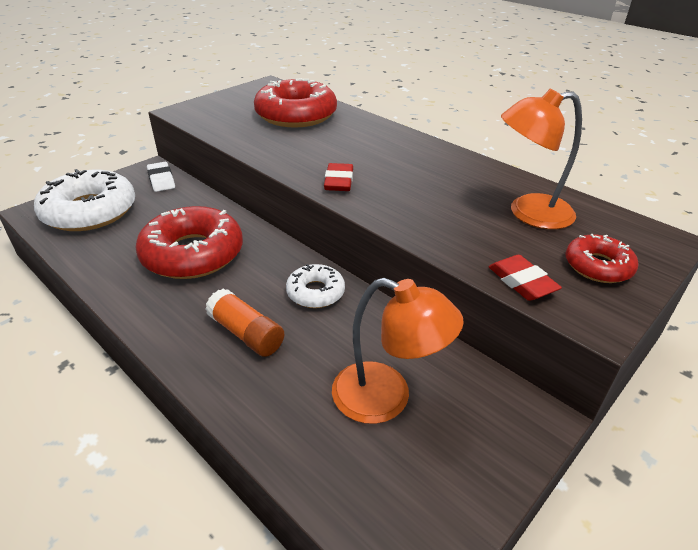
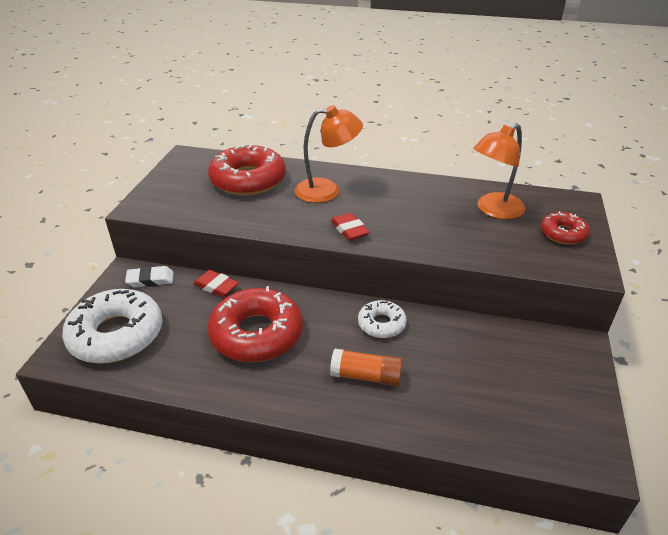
camera: 30 degrees left, 0 degrees up
white eraser [147,162,175,192] -> white eraser turned 45 degrees counterclockwise [125,266,174,287]
orange lamp [332,278,464,424] -> orange lamp moved to [295,105,363,203]
red eraser [488,255,562,301] -> red eraser moved to [193,270,239,297]

